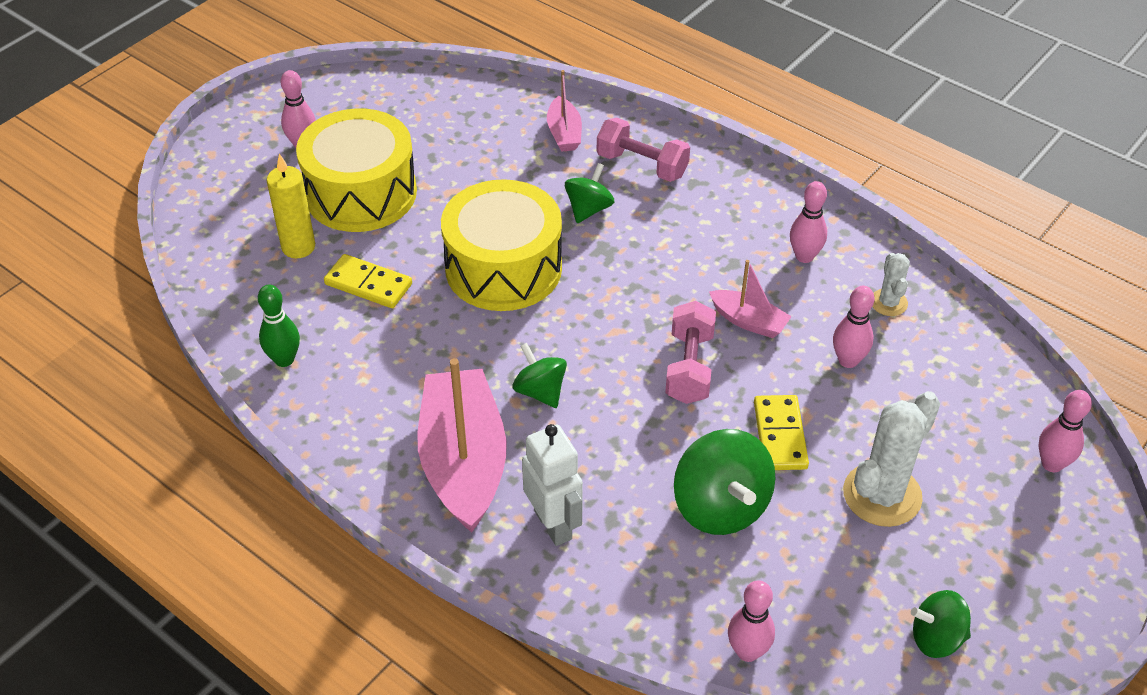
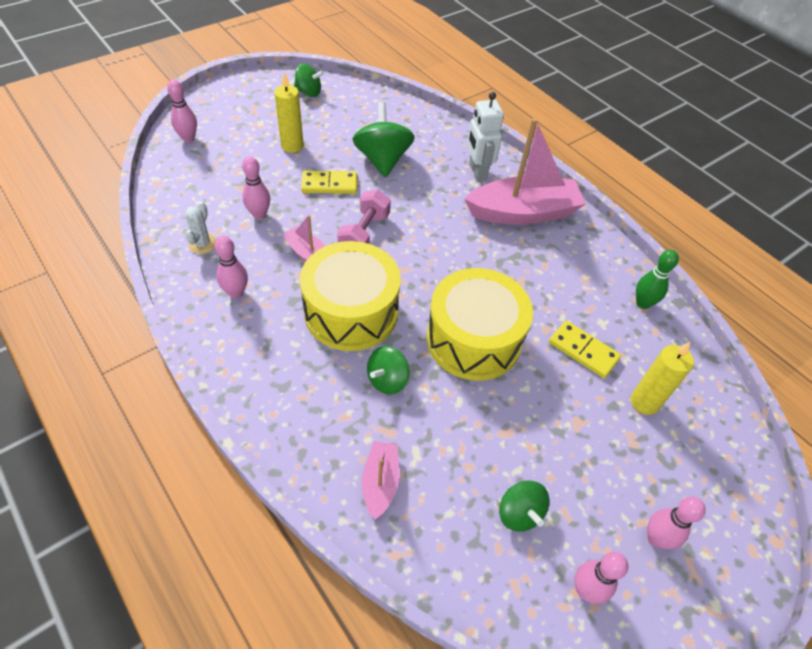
camera: 170 degrees left, 5 degrees up
yellow drum [296,109,417,232] -> yellow drum moved to [300,241,401,351]
pink boat [418,358,507,533] -> pink boat turned 105 degrees counterclockwise [464,118,586,225]
green spinning top [512,343,567,408] -> green spinning top moved to [499,481,549,532]
pink dumbbell [597,118,690,182] -> none
pink bowling pin [728,580,775,662] -> pink bowling pin moved to [574,552,628,604]
yellow domino [754,395,809,470] -> yellow domino turned 75 degrees clockwise [301,171,357,194]
white cactus [843,391,940,527] -> yellow candle [274,72,304,153]

